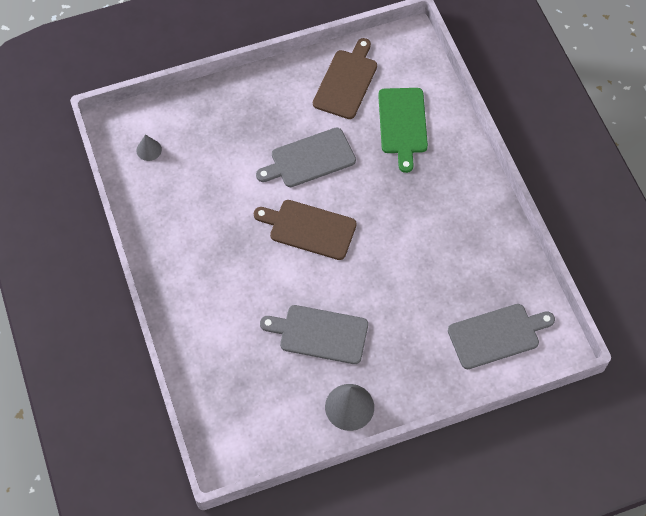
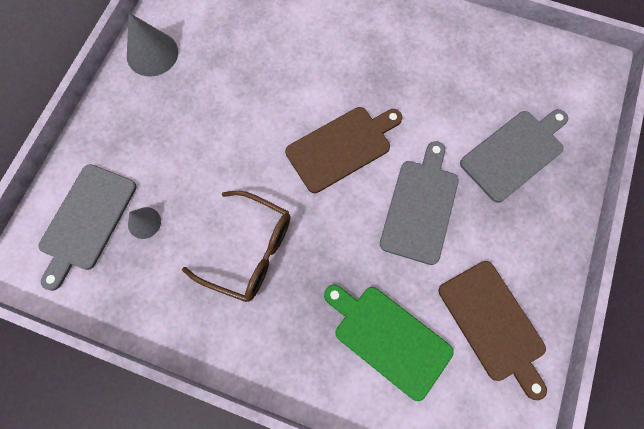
camera: 130 degrees right, 10 degrees up
grey cone [136,135,162,161] -> grey cone moved to [128,207,161,239]
grey cutting board [260,305,368,364] -> grey cutting board moved to [460,109,568,203]
none -> brown glasses [182,191,290,302]

